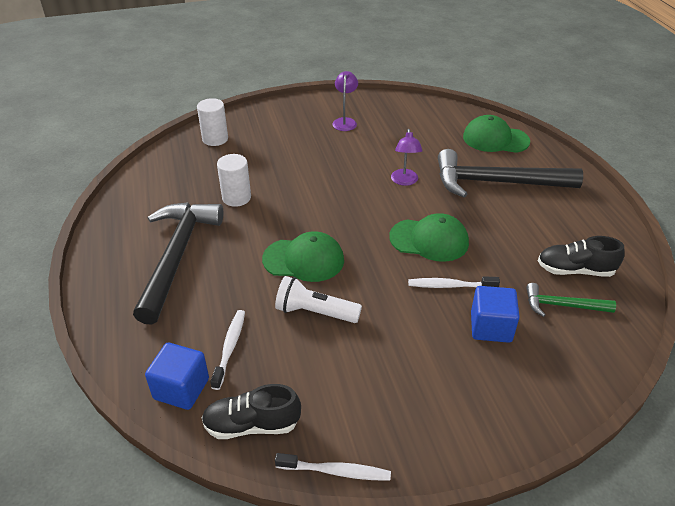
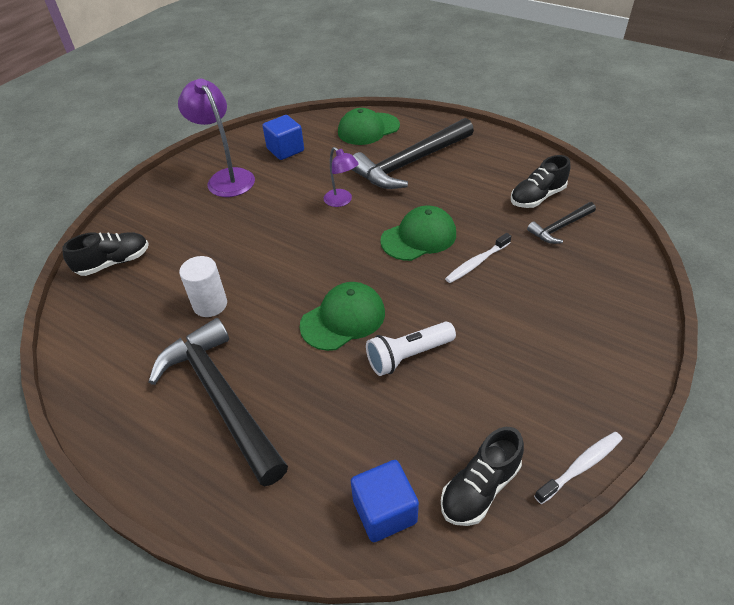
camera: 40 degrees left, 5 degrees up
white cylinder [197,98,228,146] -> black shoe [62,232,149,276]
white toothbrush [210,310,245,390] -> none
purple lamp [332,71,358,131] -> purple lamp [178,79,255,197], size x1.73
blue cube [471,286,520,343] -> blue cube moved to [263,115,304,160]
green hammer [526,283,616,317] -> black hammer [527,202,596,244]

